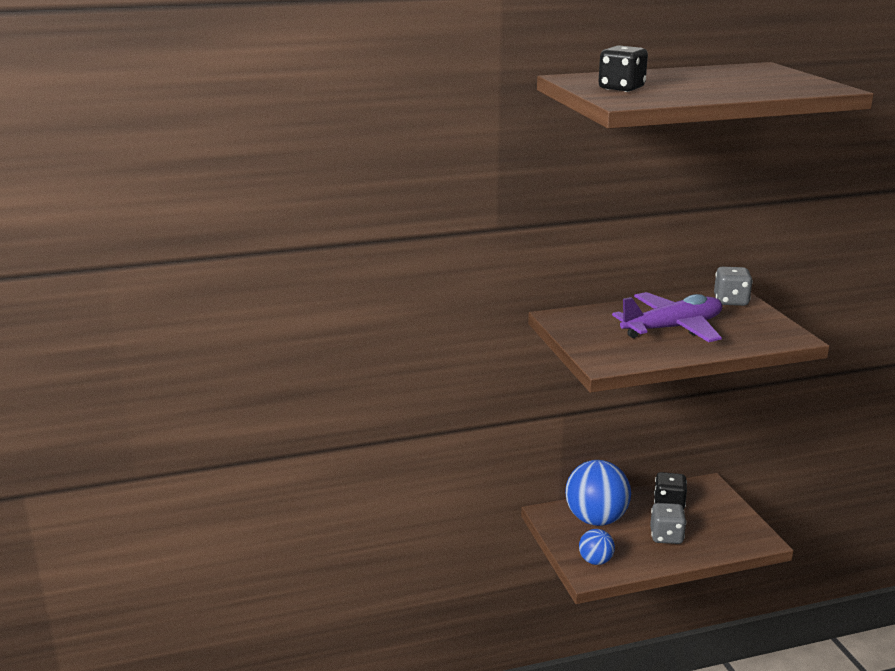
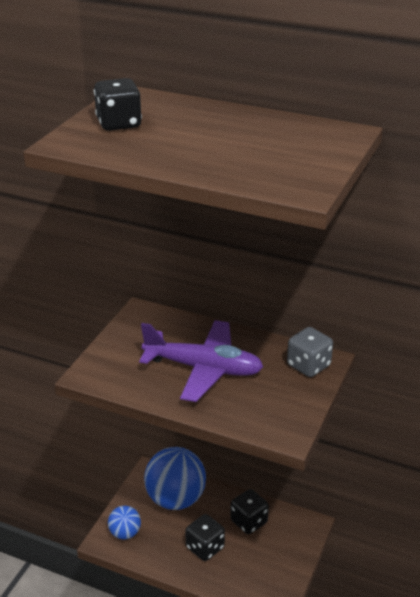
camera: 40 degrees right, 10 degrees up
grey dice [650,503,687,544] -> black dice [185,514,225,561]

